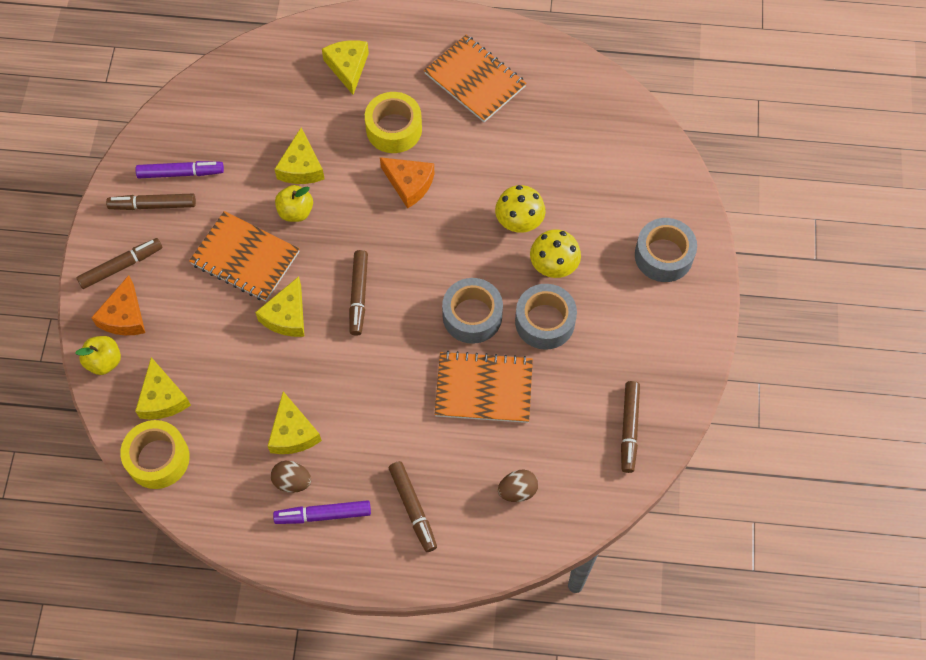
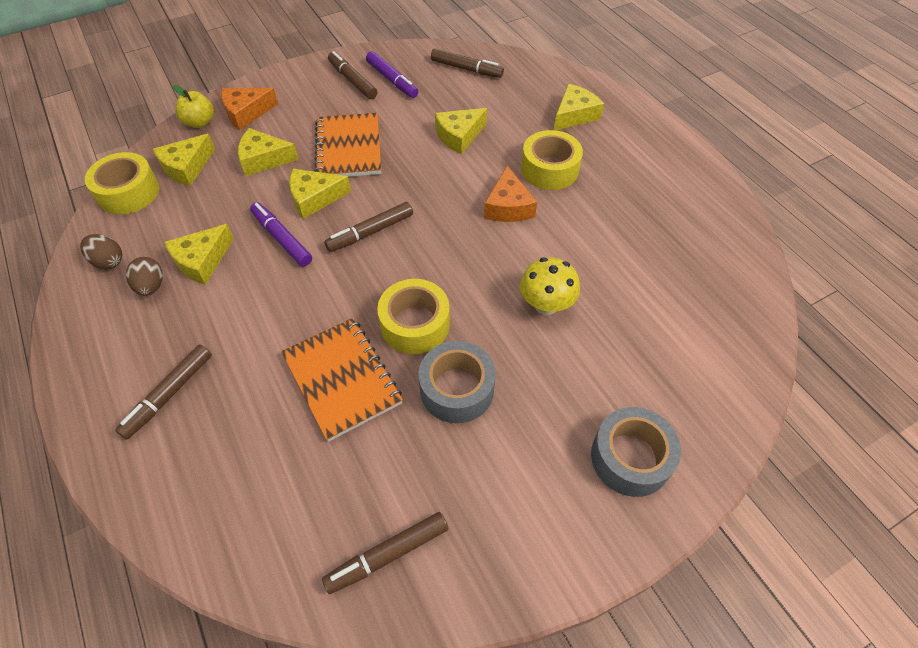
camera: 55 degrees right, 10 degrees down
brown marker [76,238,163,289] -> brown marker moved to [431,48,504,78]
purple marker [273,500,371,524] -> purple marker moved to [250,202,312,267]
yellow apple [275,185,313,222] -> none
orange notebook [424,35,526,122] -> none
grey tape [442,278,503,344] -> yellow tape [377,279,450,354]
brown egg [498,469,538,502] -> brown egg moved to [80,234,123,269]
yellow mushroom [530,229,581,278] -> none
none -> yellow cheese [238,128,299,176]

